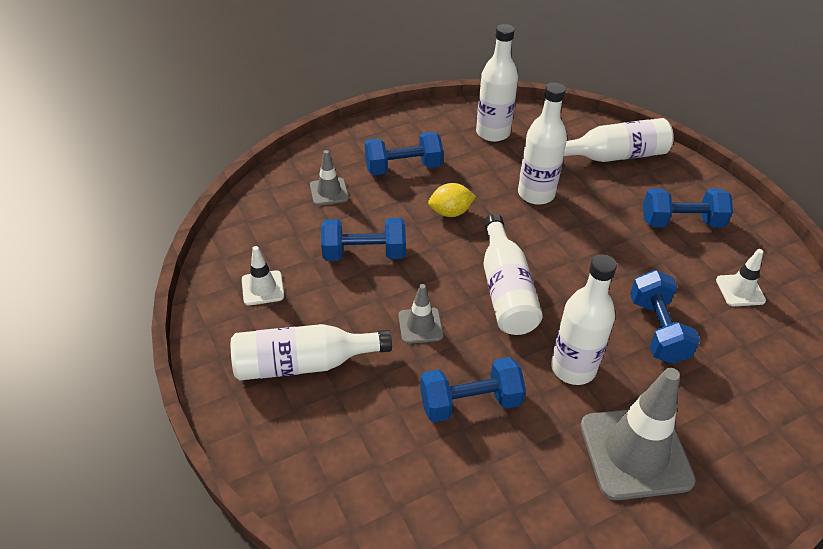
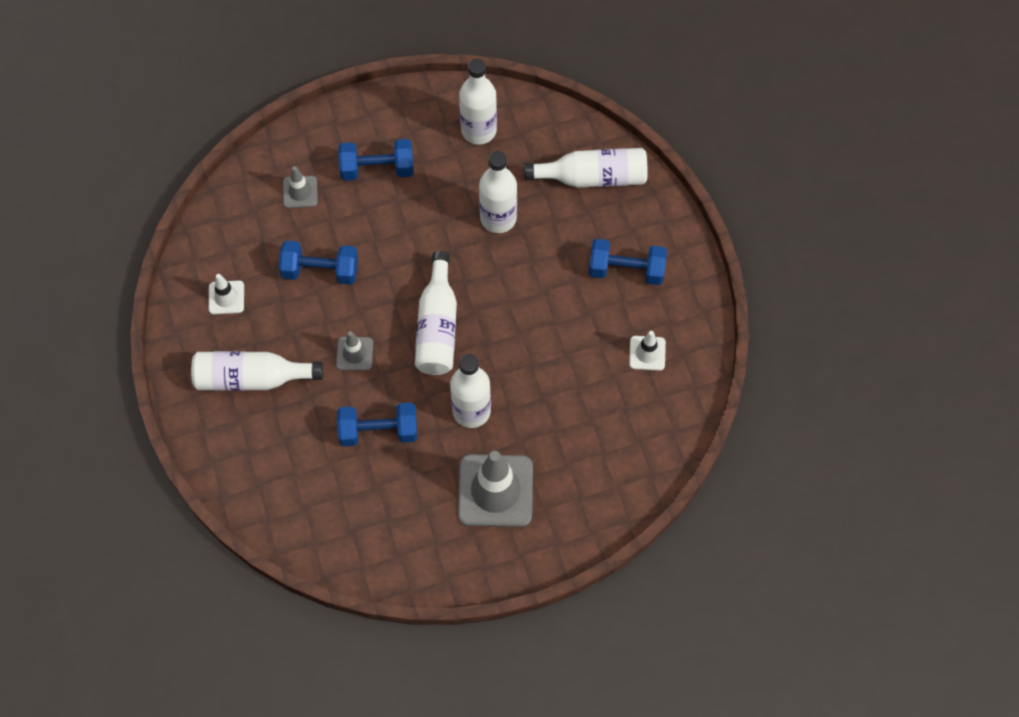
camera: 10 degrees right, 20 degrees up
yellow lemon [428,183,476,217] -> none
blue dumbbell [630,270,700,364] -> none

